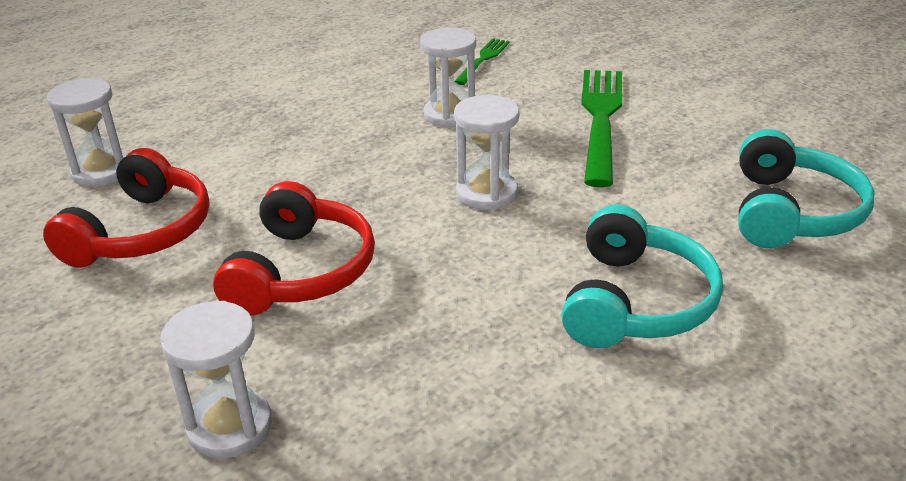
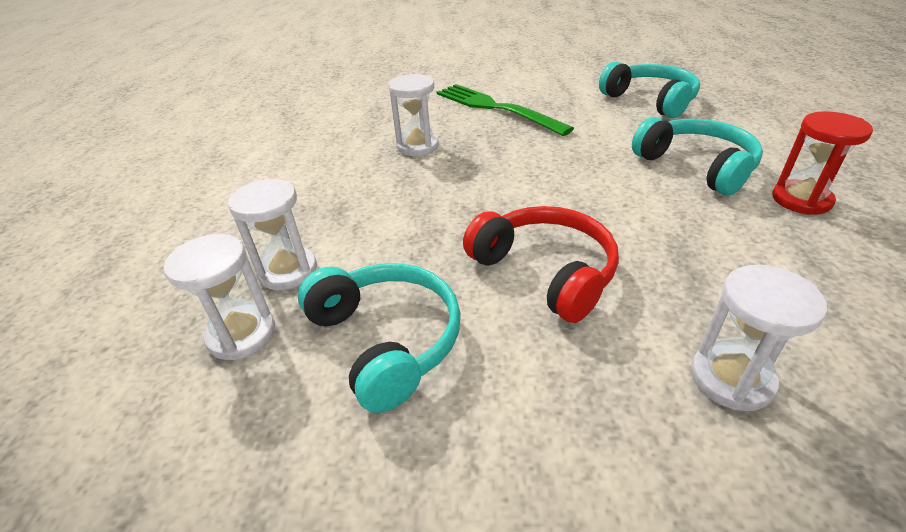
camera: 50 degrees left, 5 degrees up
red headphones [43,148,209,268] -> turquoise headphones [298,263,461,413]
white hourglass [454,95,519,210] -> white hourglass moved to [228,179,317,290]
green fork [455,38,510,85] -> none
none -> red hourglass [772,111,873,215]

